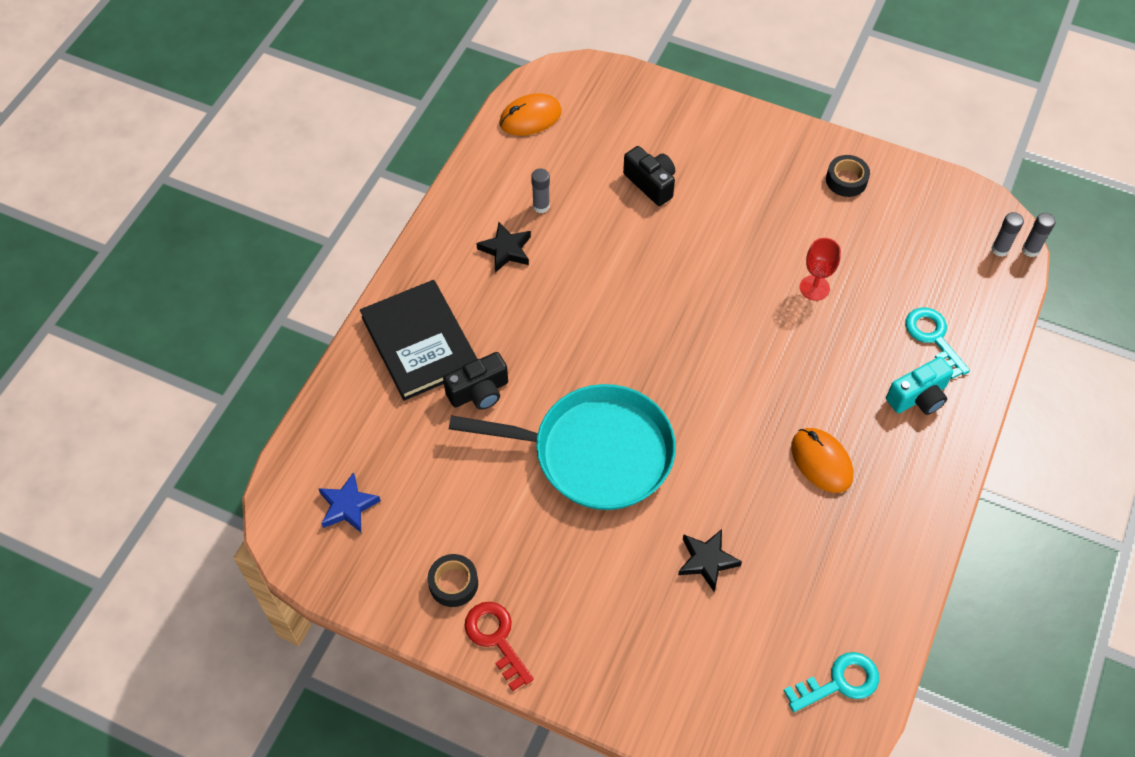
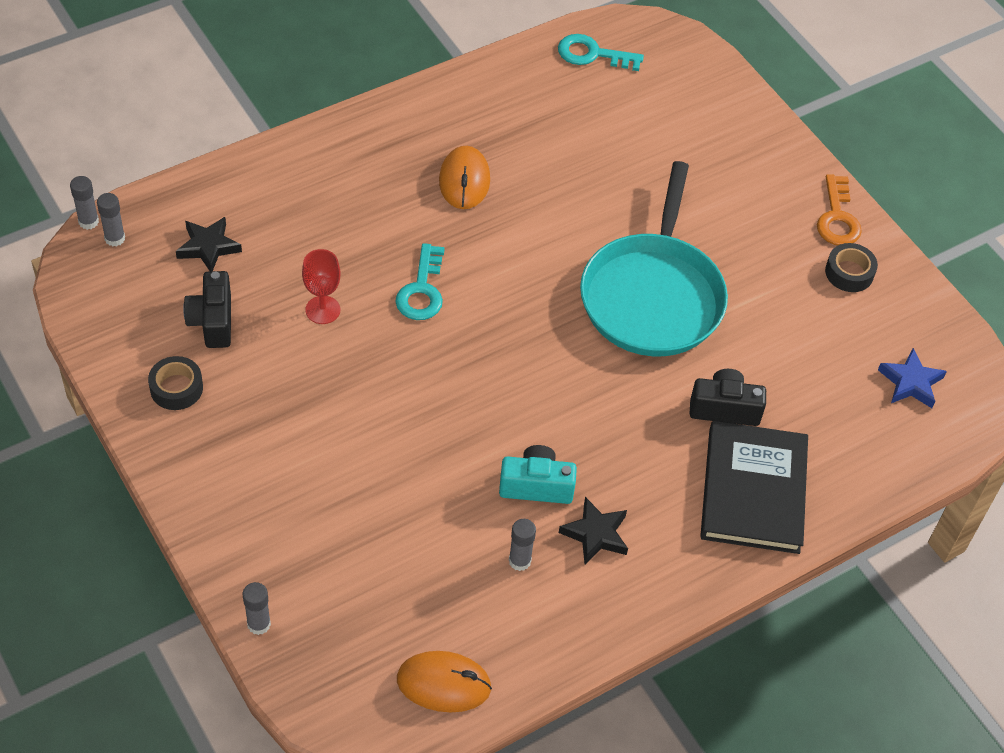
camera: 150 degrees left, 5 degrees down
turquoise pan [449,384,676,510] -> turquoise pan turned 120 degrees counterclockwise [580,161,728,356]
red key [464,602,534,691] -> orange key [817,174,862,245]
black camera [623,146,675,206] -> black camera moved to [183,271,231,348]
black star [678,529,742,592] -> black star moved to [176,217,242,271]
turquoise camera [886,357,953,415] -> turquoise camera moved to [499,445,577,504]
turquoise key [905,308,970,379] -> turquoise key moved to [395,243,445,320]
none -> grey glue stick [243,582,271,635]

